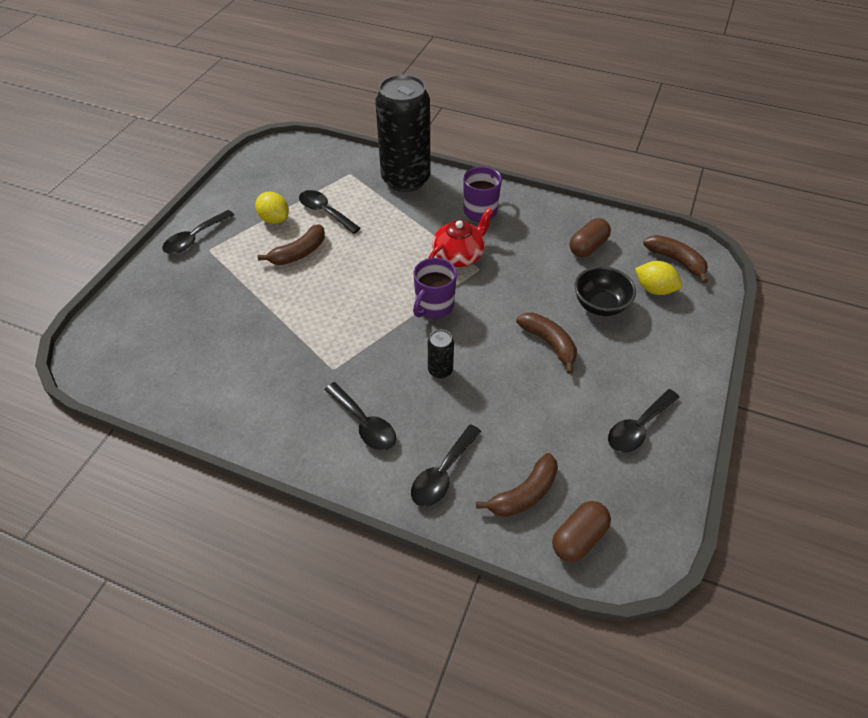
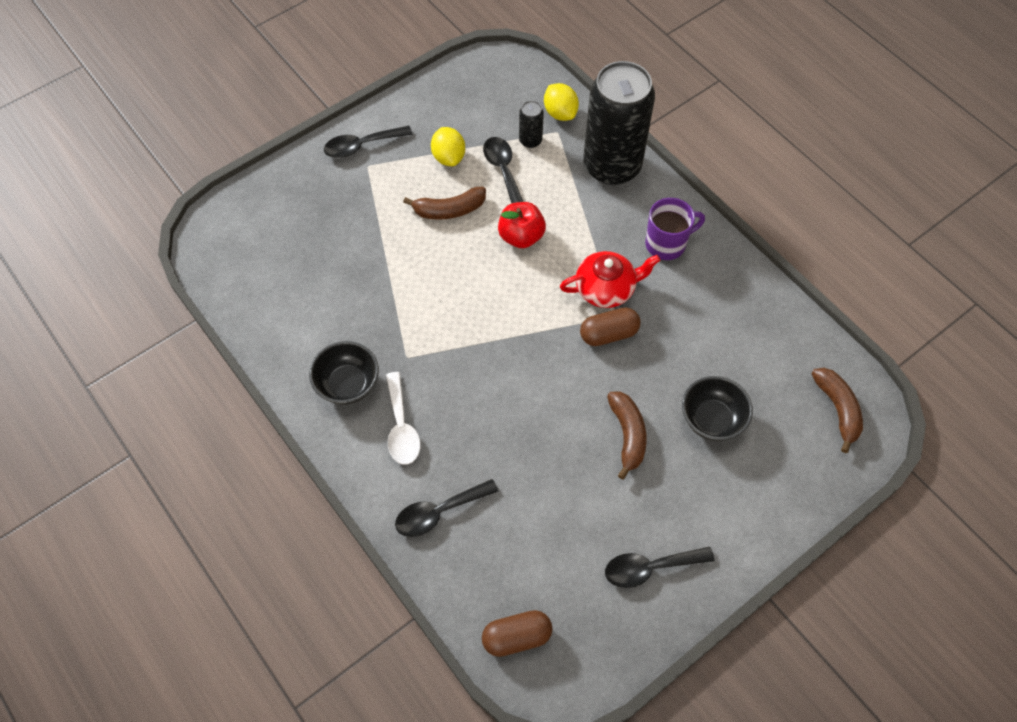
camera: 30 degrees right, 10 degrees up
black spoon [325,382,396,451] -> white spoon [386,372,421,465]
purple mug [413,258,457,318] -> none
black can [428,330,454,379] -> black can moved to [519,101,544,148]
brown banana [476,453,558,517] -> none
brown capsule [570,218,611,257] -> brown capsule moved to [580,307,641,346]
yellow lemon [635,261,682,295] -> yellow lemon moved to [544,83,579,121]
none -> black bowl [309,341,379,405]
none -> red apple [498,202,546,248]

